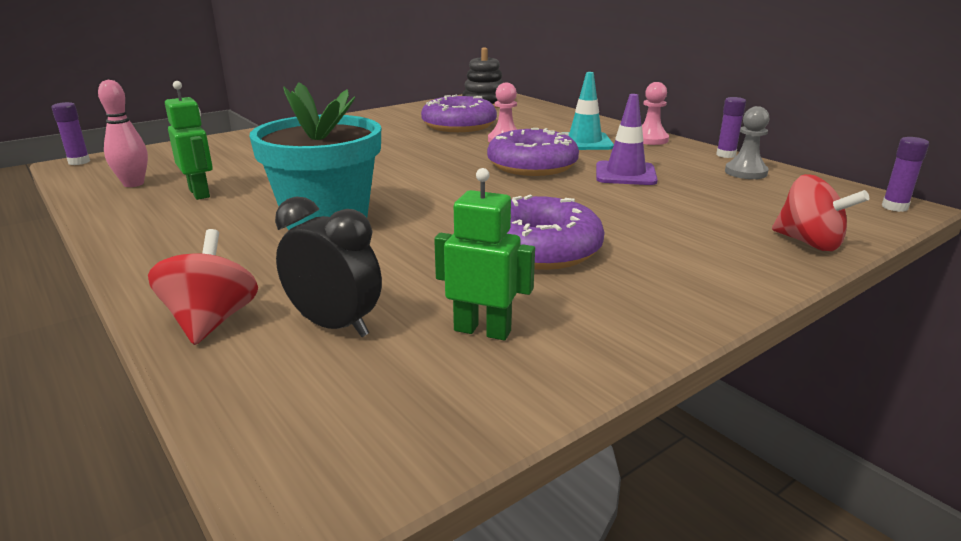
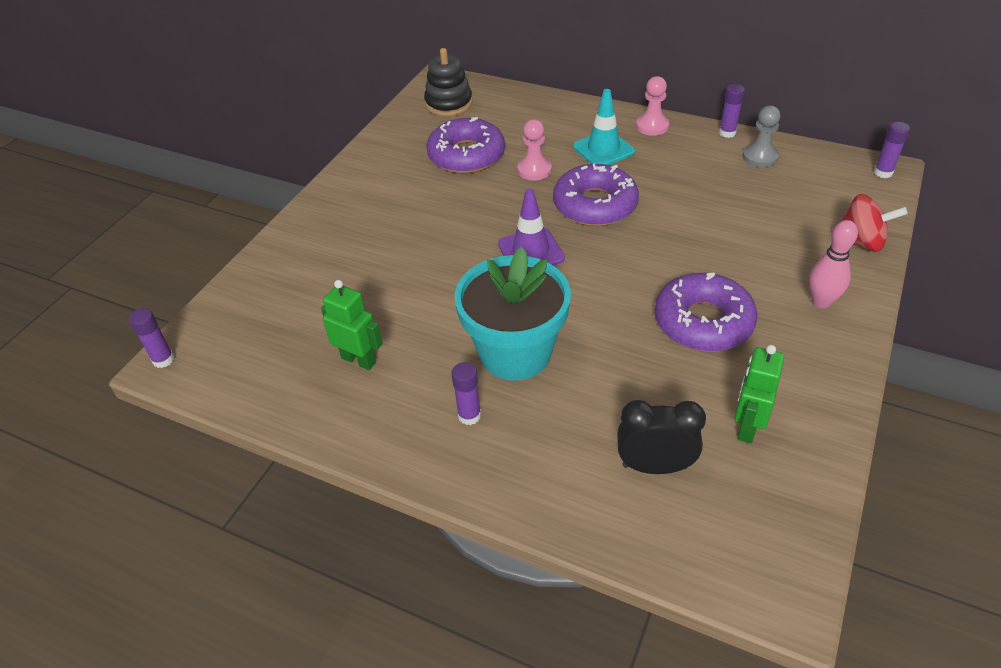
camera: 25 degrees left, 20 degrees up
pink bowling pin [98,80,148,187] -> pink bowling pin moved to [809,220,858,308]
red spinning top [148,229,258,345] -> none
green robot [434,168,535,340] -> green robot turned 60 degrees counterclockwise [734,345,785,443]
purple traffic cone [596,94,658,185] -> purple traffic cone moved to [498,189,565,265]
none -> purple glue stick [451,362,481,425]

